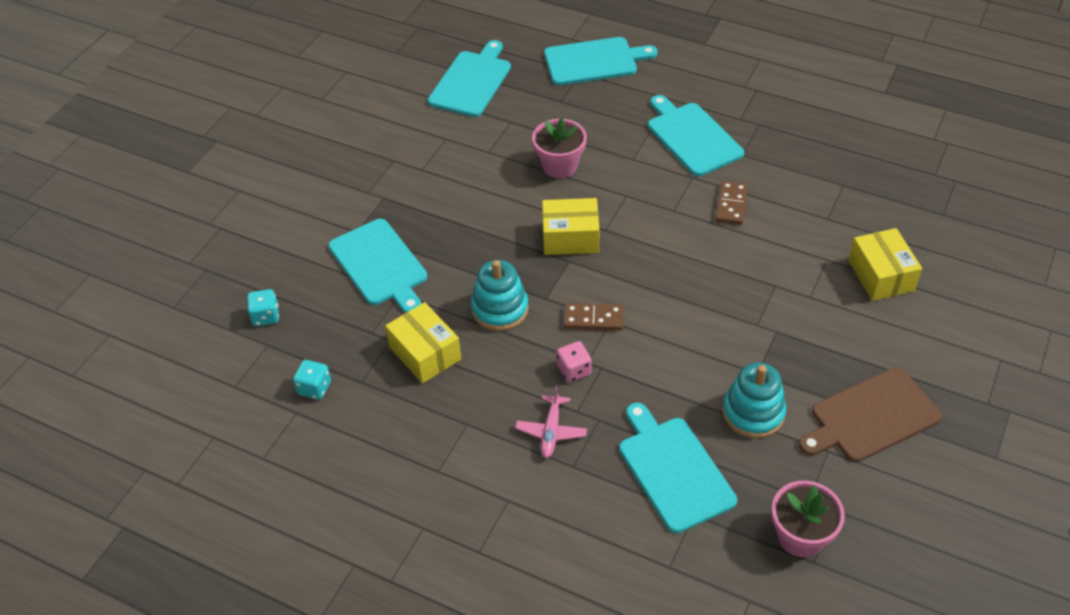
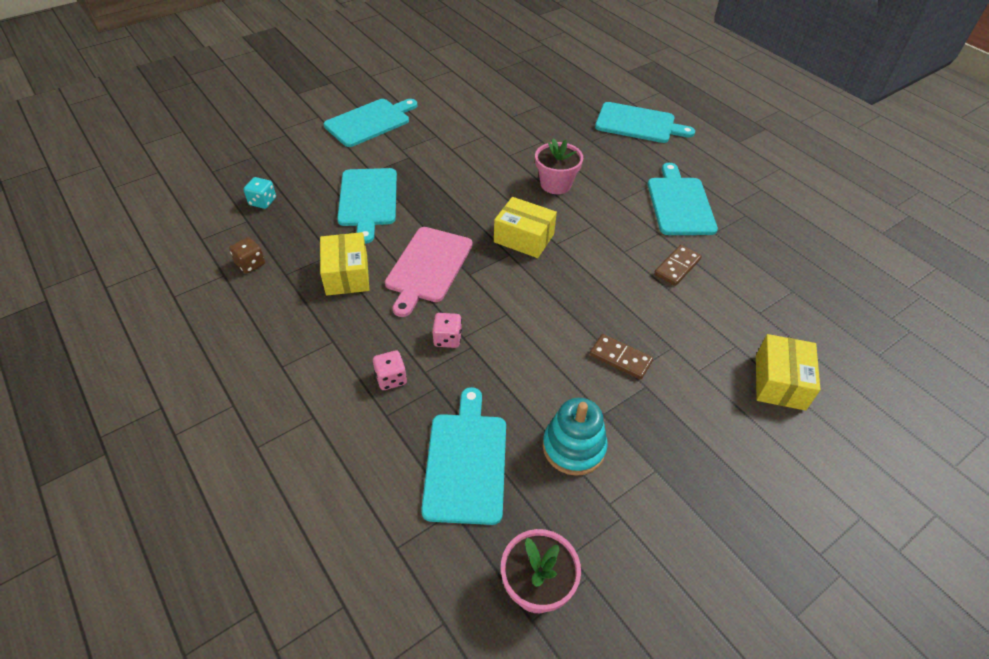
camera: 25 degrees right, 0 degrees up
turquoise dice [293,360,331,400] -> brown dice [229,237,265,273]
turquoise cutting board [428,40,511,117] -> turquoise cutting board moved to [324,99,417,147]
turquoise stacking toy [471,260,529,331] -> pink cutting board [385,227,473,317]
pink plane [515,386,587,458] -> pink dice [373,350,407,390]
brown domino [564,303,623,331] -> brown domino moved to [590,334,653,380]
brown cutting board [799,367,942,462] -> none

